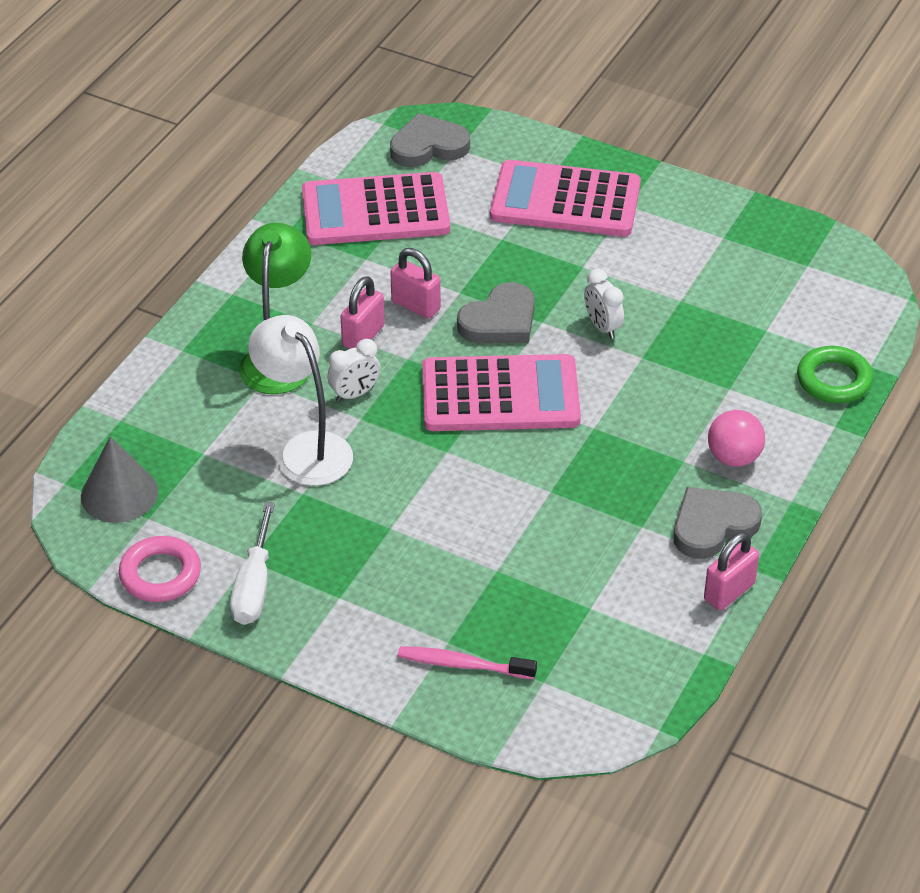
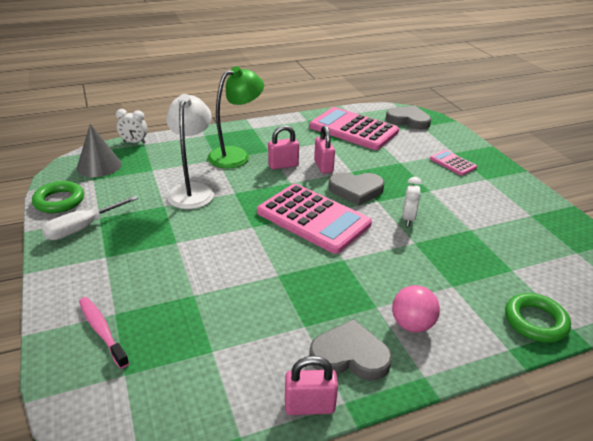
camera: 40 degrees right, 10 degrees down
pink ring [119,536,201,602] -> green ring [32,181,84,213]
white clock [327,339,381,402] -> white clock moved to [116,109,148,144]
pink calculator [490,160,641,236] -> pink calculator [430,150,477,176], size x0.47

